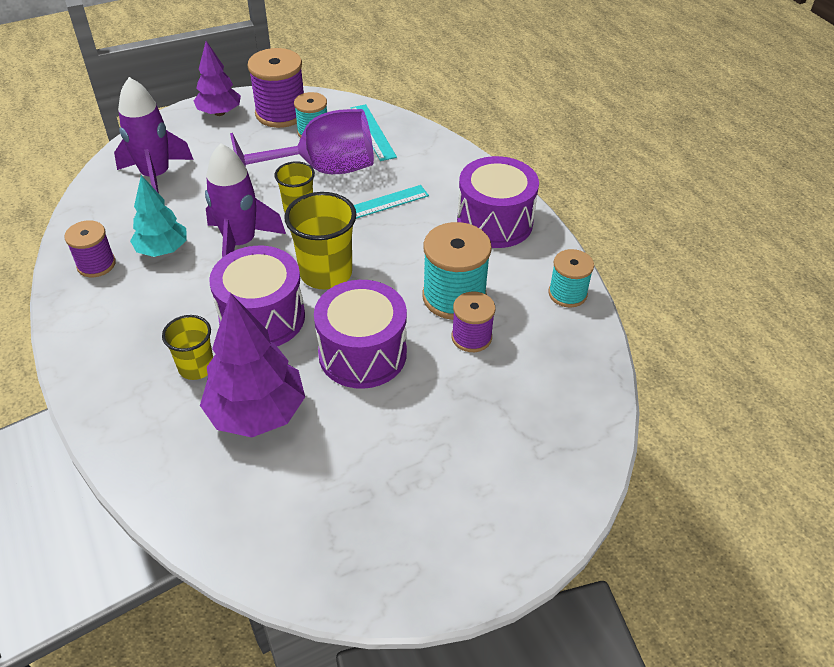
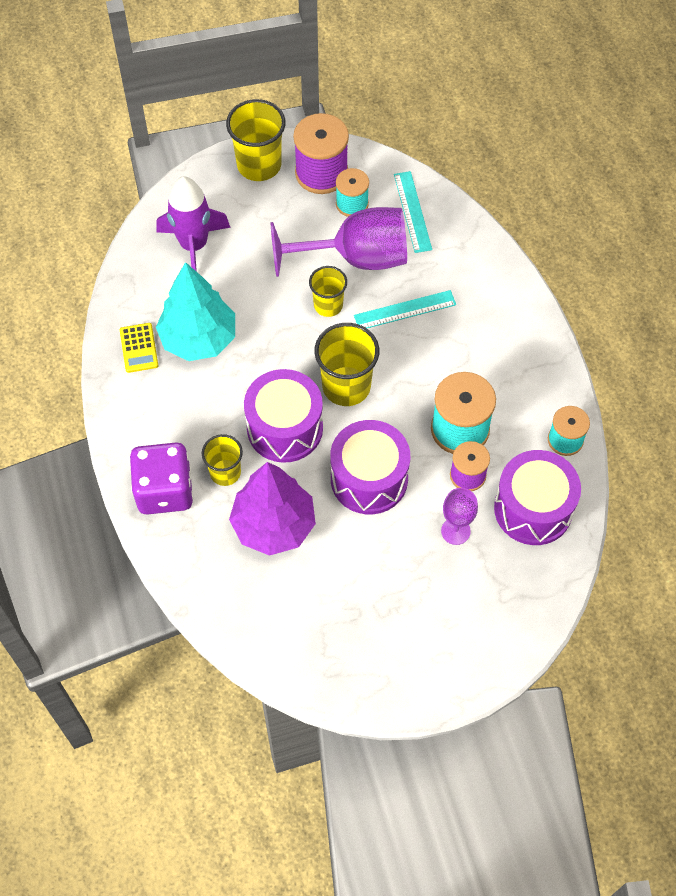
camera: 10 degrees right, 15 degrees up
purple spool [65,220,116,277] -> yellow calculator [120,323,158,373]
turquoise tree [130,175,187,257] -> turquoise tree [156,262,235,361], size x1.54
purple tree [194,41,241,116] -> yellow cup [226,99,286,181]
purple rocket [205,143,286,258] -> none
purple drum [457,156,539,248] -> purple drum moved to [494,450,581,545]
none -> purple dice [130,442,193,515]
none -> purple goblet [441,488,478,545]

